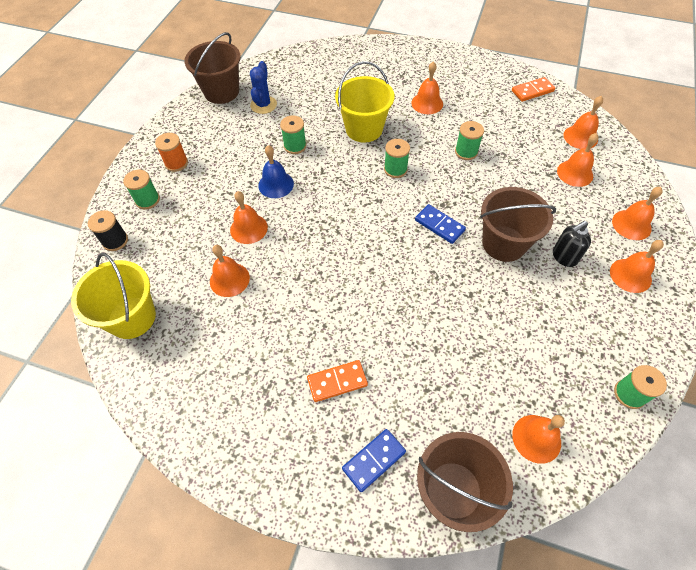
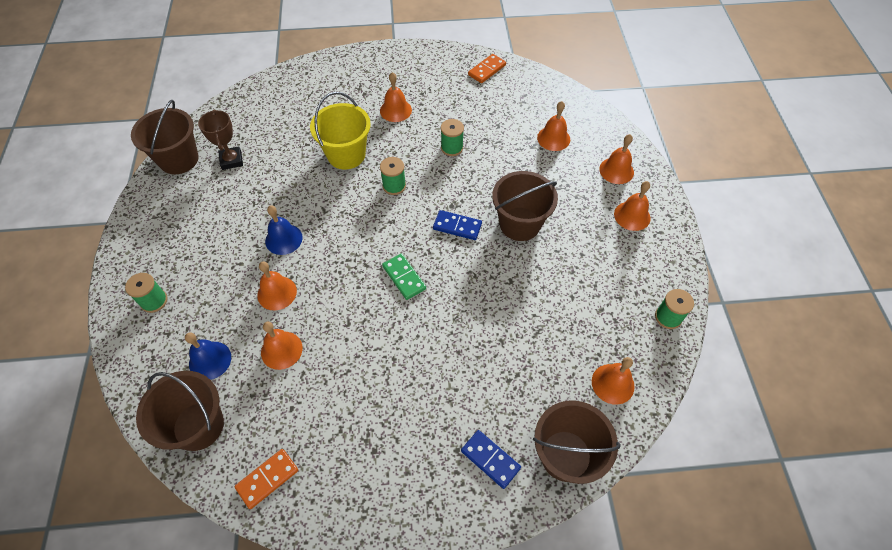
camera: 25 degrees left, 0 degrees up
yellow bucket [71,253,156,339] -> brown bucket [136,371,224,451]
black spool [88,210,128,251] -> none
orange spool [155,133,188,172] -> none
blue cactus [250,61,277,114] -> brown trophy [198,110,243,170]
green spool [280,116,306,154] -> none
orange domino [307,360,368,402] -> orange domino moved to [234,449,298,509]
blue domino [342,429,406,492] -> blue domino turned 75 degrees counterclockwise [461,430,521,489]
black soap dispenser [553,221,591,267] -> none
orange bell [563,96,603,149] -> none
none -> blue bell [185,332,231,380]
none -> green domino [382,254,426,300]

